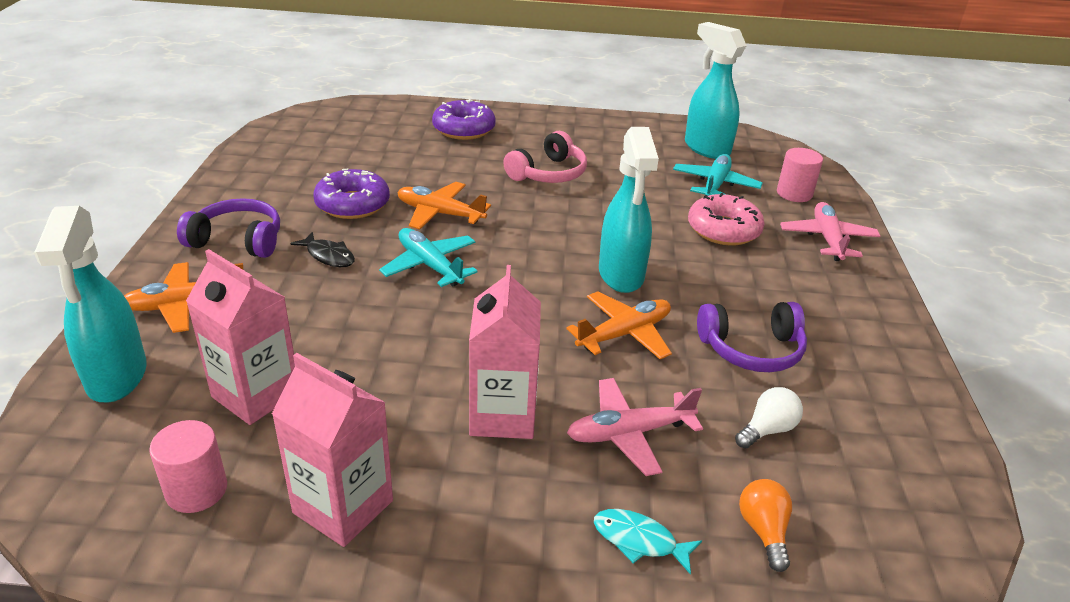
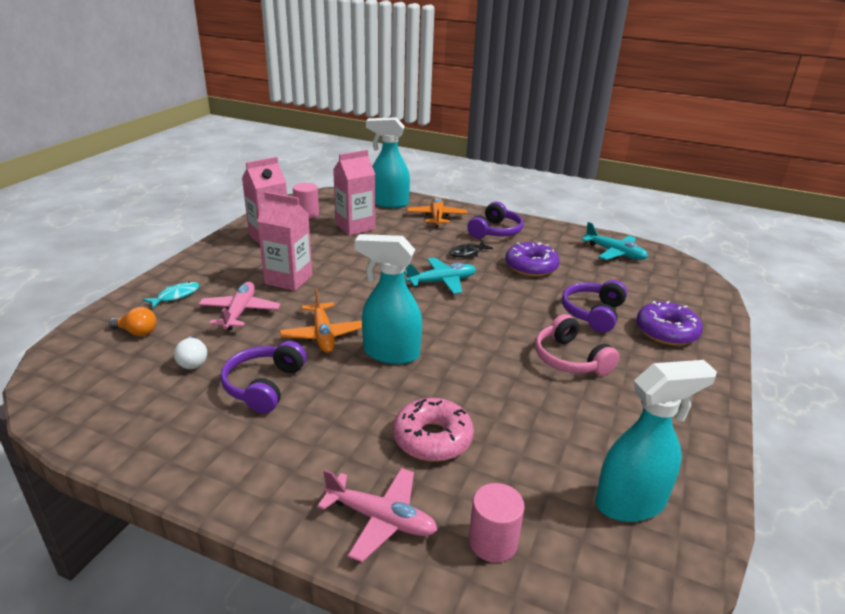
camera: 110 degrees right, 5 degrees down
orange plane [398,182,491,229] -> none
turquoise plane [673,154,763,196] -> turquoise plane moved to [582,222,648,260]
none -> purple headphones [562,280,627,333]

